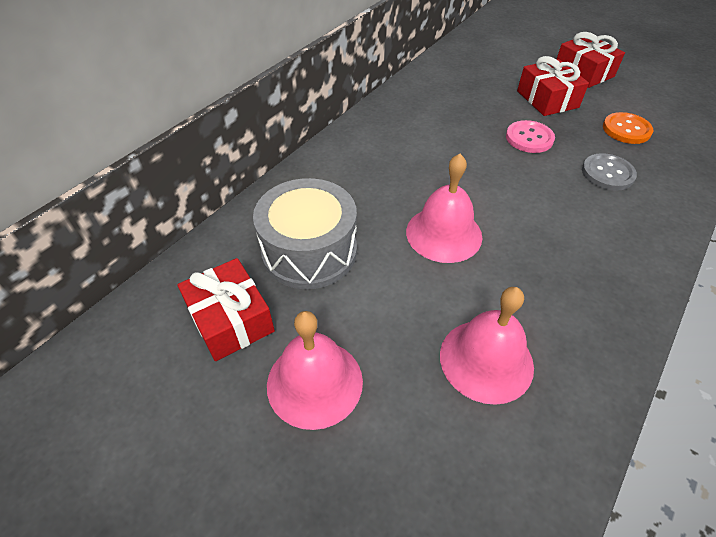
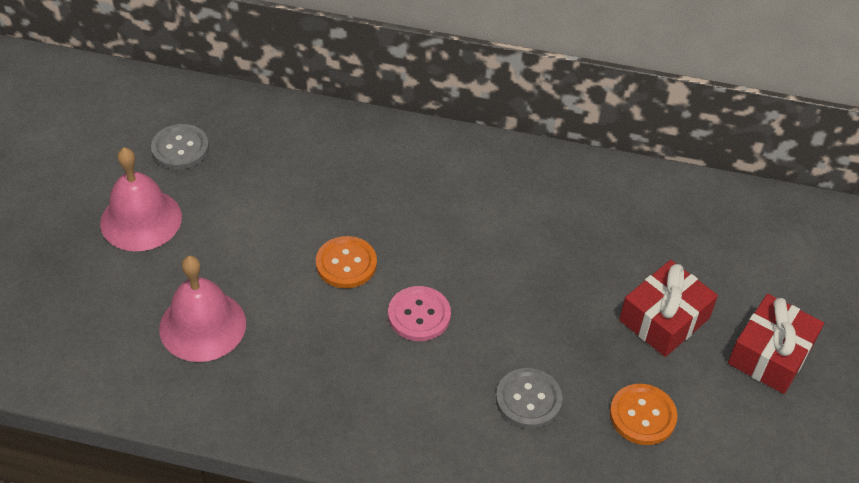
camera: 65 degrees right, 0 degrees up
red gift [177,258,275,361] -> grey button [151,124,209,170]
grey drum [253,178,357,289] -> none
pink bell [406,154,482,263] -> orange button [316,236,377,288]
pink button [506,120,555,153] -> pink button moved to [388,286,451,341]

